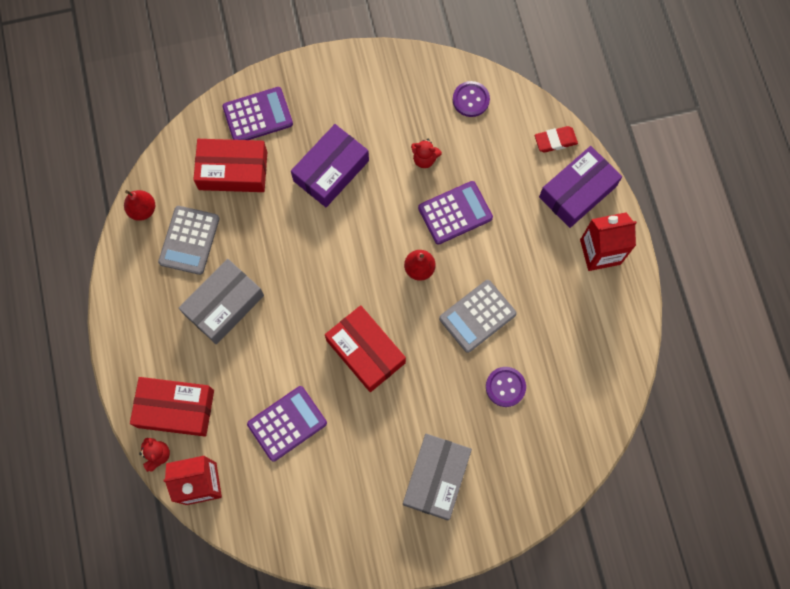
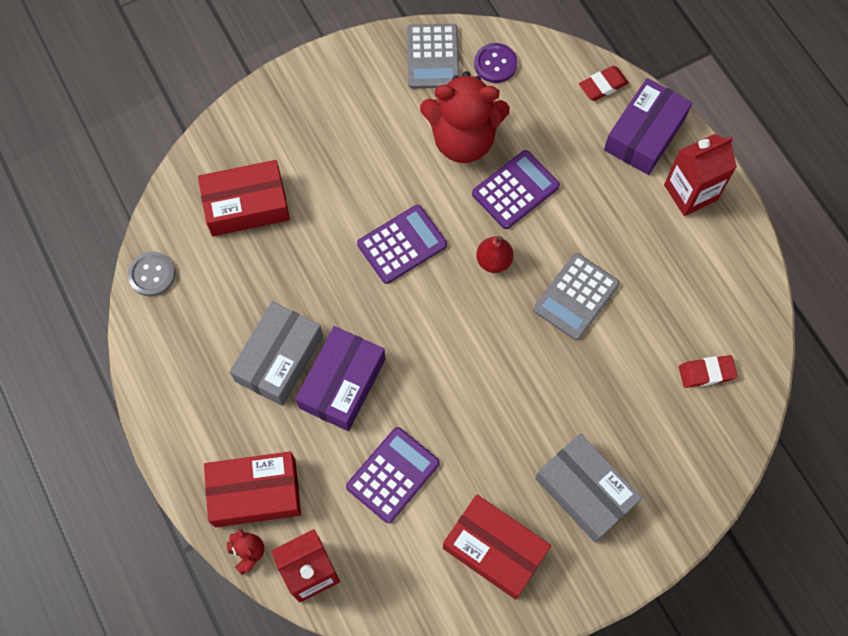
camera: 15 degrees left, 5 degrees down
red pear [124,190,155,221] -> grey button [128,252,175,296]
grey calculator [158,206,220,275] -> grey calculator moved to [407,24,460,89]
purple calculator [222,87,293,140] -> purple calculator moved to [357,205,447,284]
purple box [291,124,369,207] -> purple box moved to [295,326,385,431]
red box [325,305,406,392] -> red box moved to [443,495,551,599]
grey box [403,434,472,520] -> grey box turned 45 degrees counterclockwise [535,433,642,543]
red teddy bear [411,139,442,168] -> red teddy bear [420,71,510,163], size x2.38
purple button [486,367,526,407] -> none
none -> red eraser [679,355,738,388]

